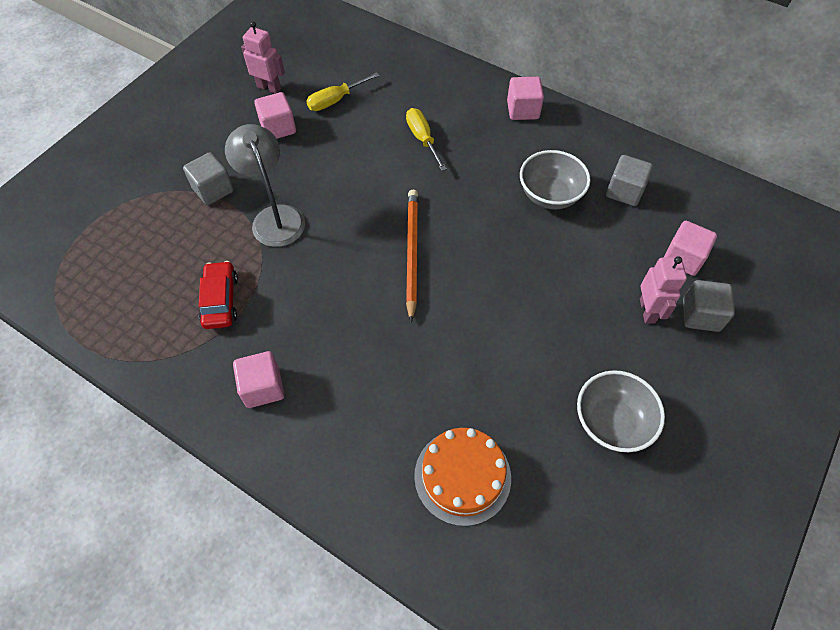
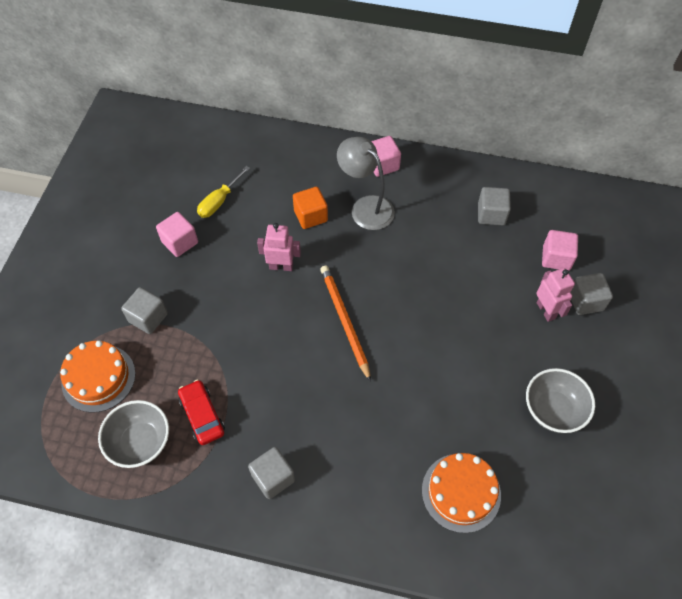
camera: 20 degrees left, 0 degrees up
grey lamp [225,124,305,247] -> grey lamp moved to [337,137,395,230]
pink cube [233,351,284,408] -> grey cube [248,447,295,499]
pink robot [241,21,285,94] -> pink robot moved to [257,223,301,271]
yellow screwdriver [406,108,447,171] -> orange cube [293,187,328,229]
grey bowl [520,150,591,209] -> grey bowl moved to [98,400,169,468]
none -> orange cake [60,341,136,413]

